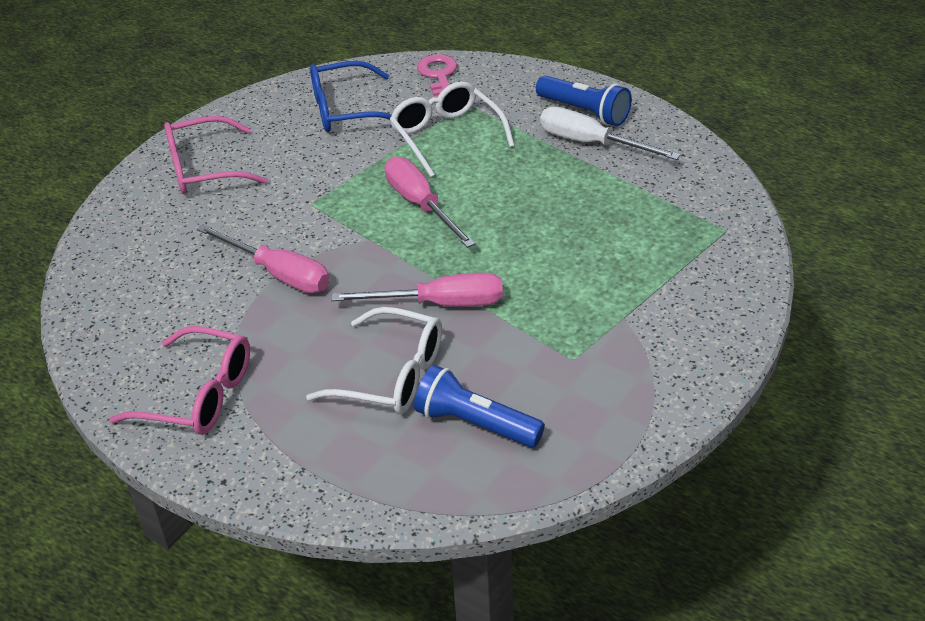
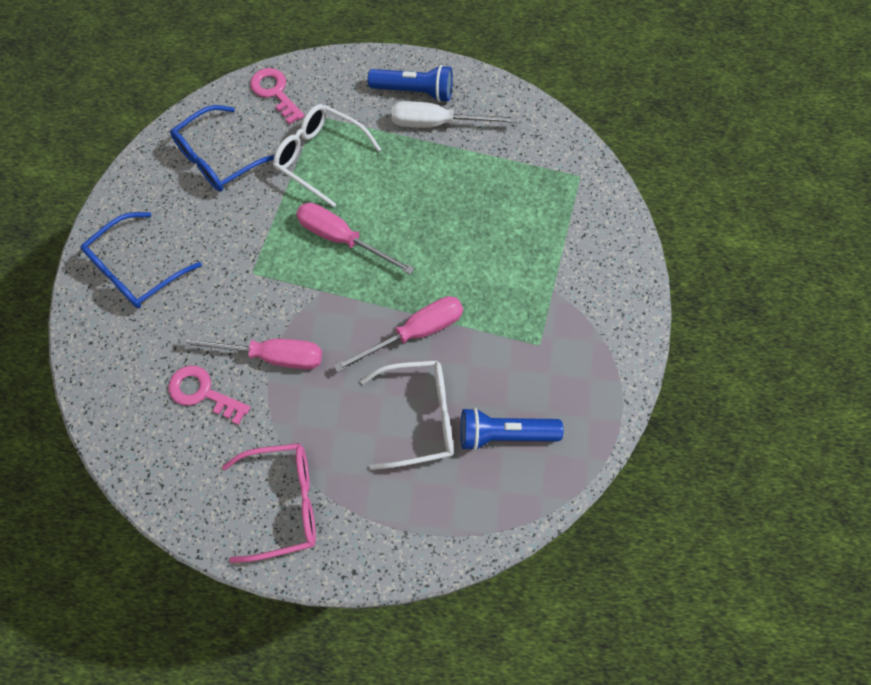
camera: 30 degrees left, 25 degrees up
pink glasses [164,116,268,194] -> blue glasses [81,212,202,308]
none -> pink key [169,366,250,425]

